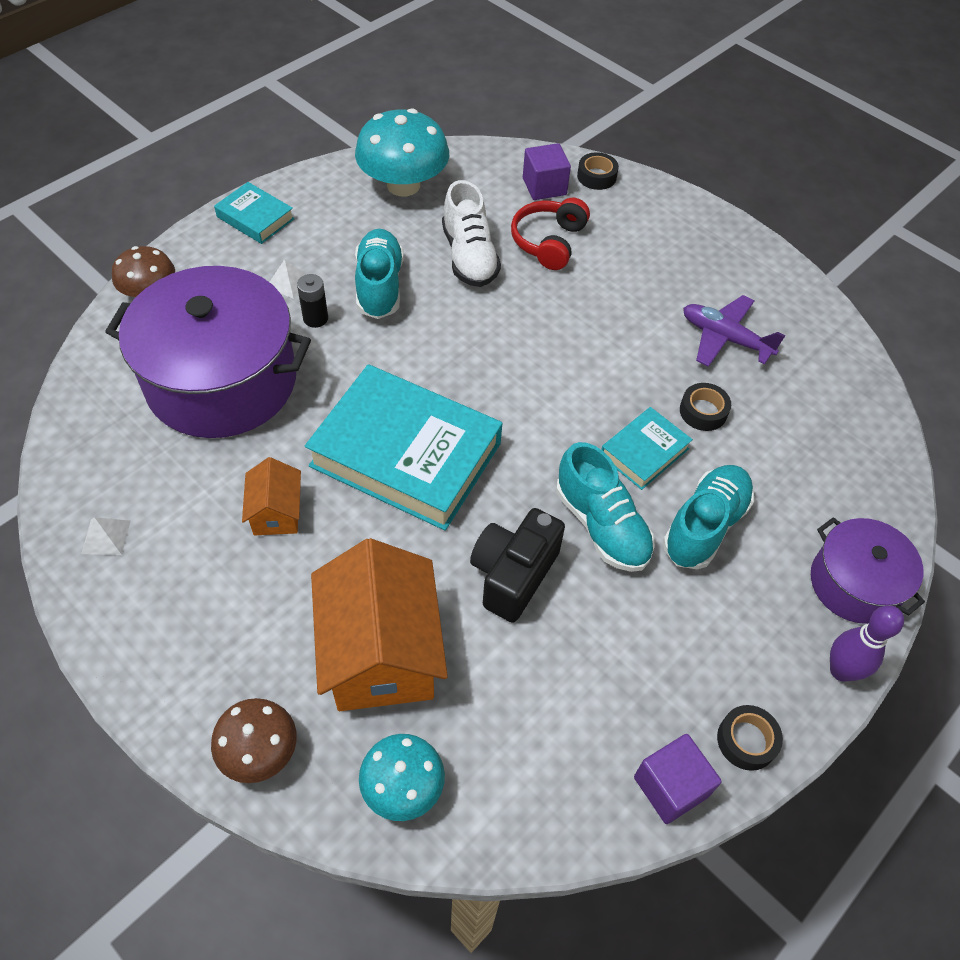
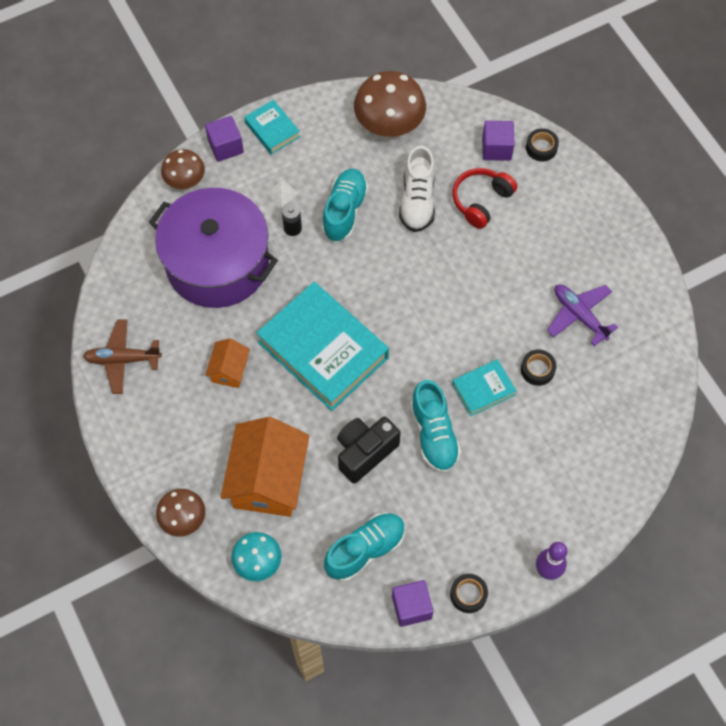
camera: 20 degrees right, 10 degrees up
white pyramid [81,517,130,555] -> brown plane [83,319,162,394]
turquoise mushroom [355,108,449,196] -> brown mushroom [354,71,426,137]
turquoise shoe [663,465,754,569] -> turquoise shoe moved to [324,513,405,582]
purple pot [811,517,925,624] -> none
none -> purple cube [205,116,244,162]

